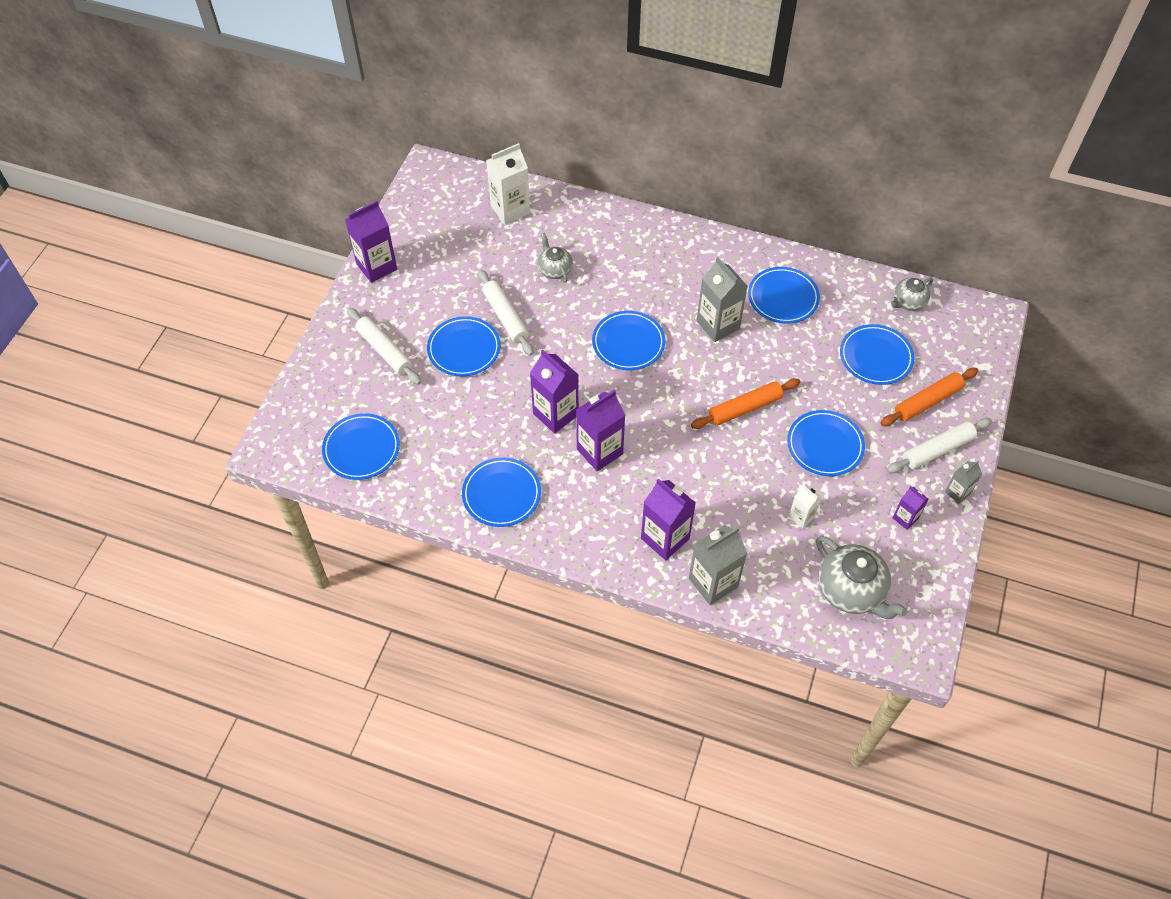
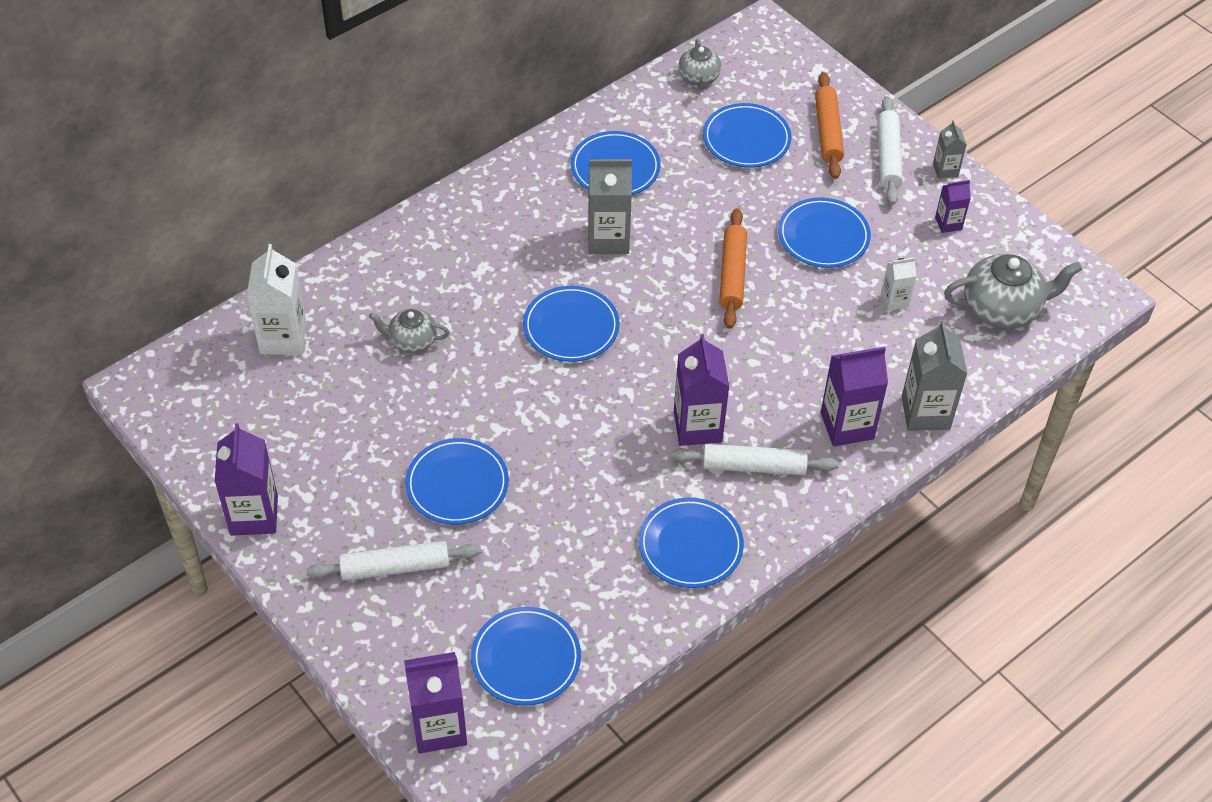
camera: 60 degrees left, 5 degrees down
white rolling pin [478,270,533,356] -> white rolling pin moved to [672,444,839,475]
purple carton [530,350,579,434] -> purple carton moved to [404,652,467,753]

